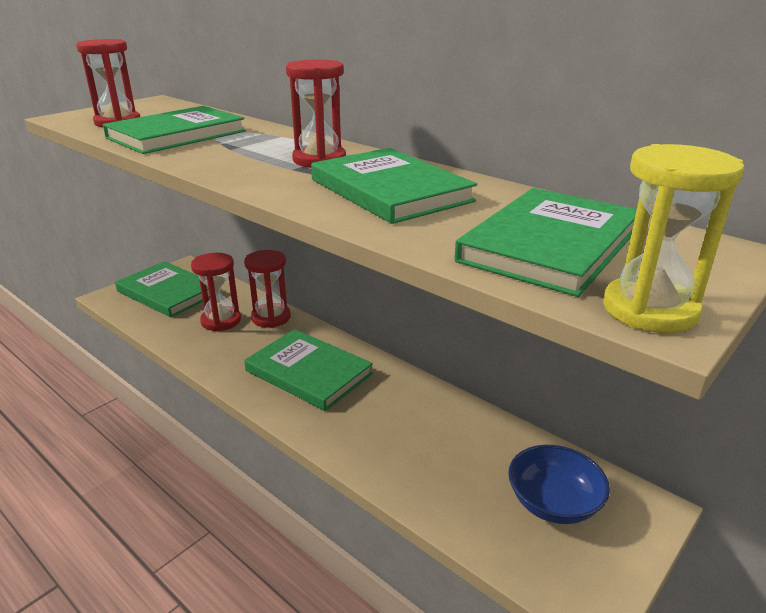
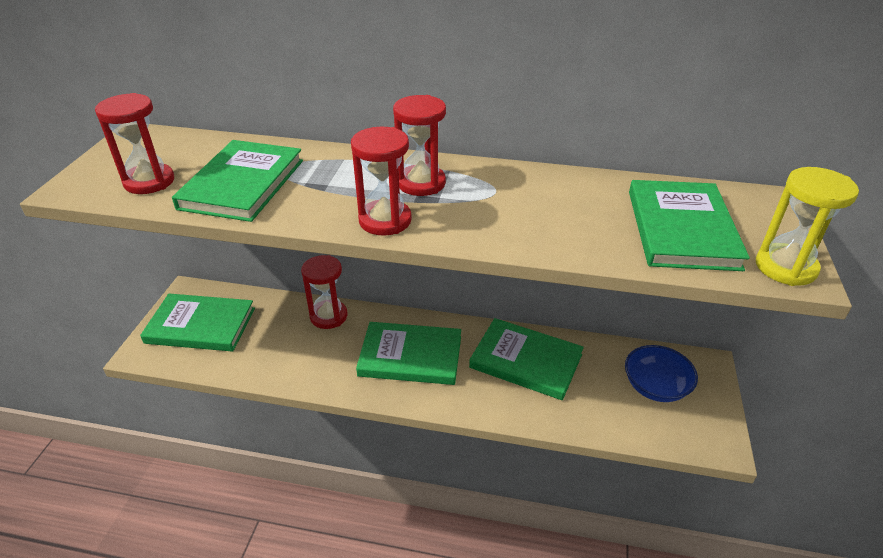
camera: 30 degrees left, 10 degrees up
red hourglass [191,253,241,332] -> red hourglass moved to [351,127,412,236]
green book [311,148,477,224] -> green book moved to [469,318,584,400]

